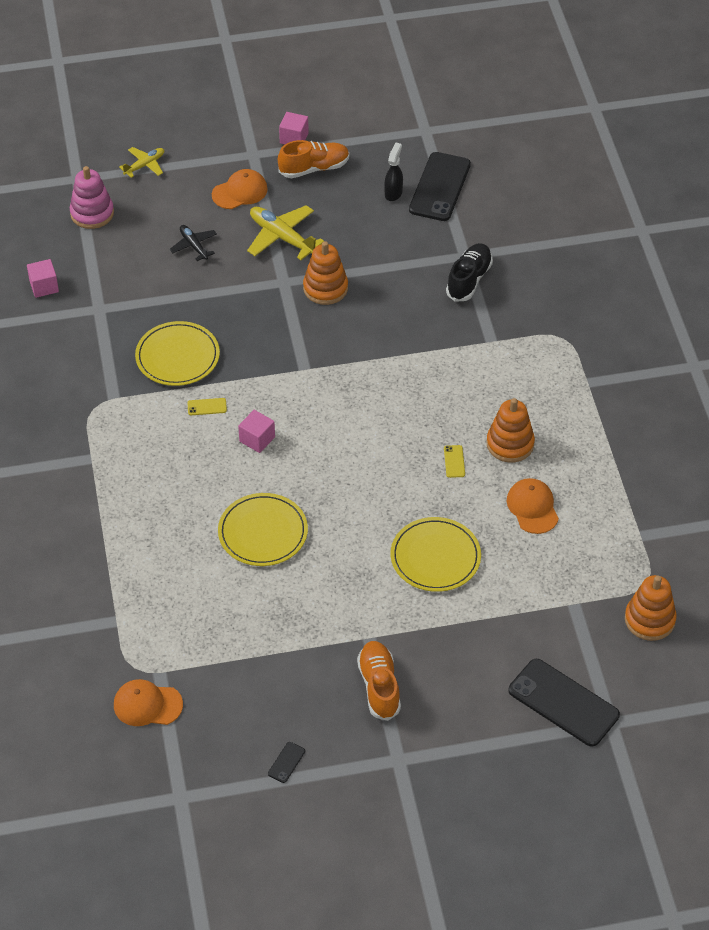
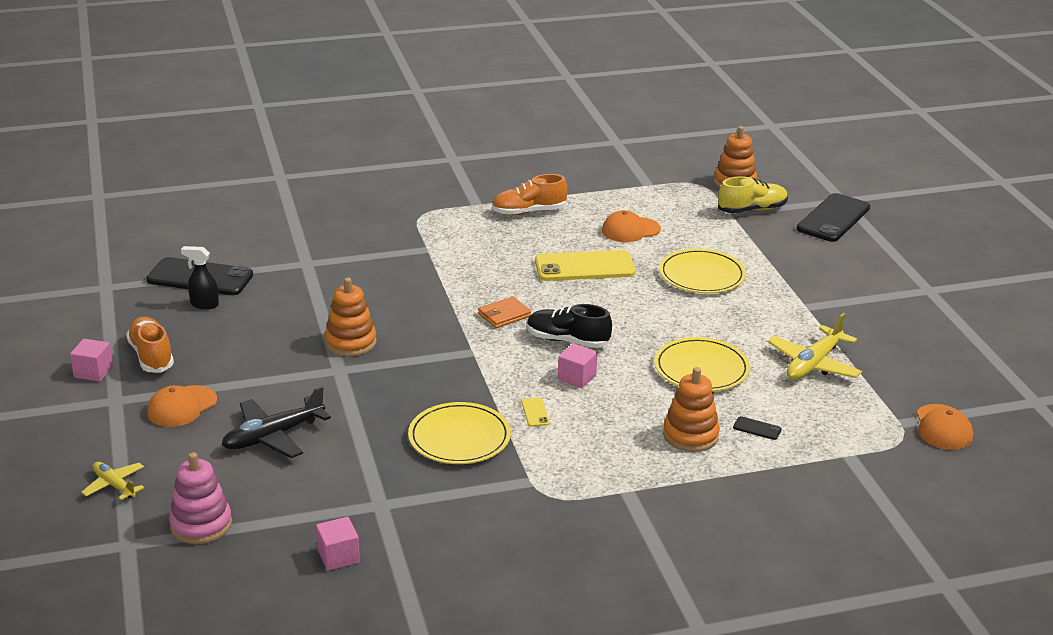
camera: 95 degrees left, 20 degrees down
black plane [170,225,217,261] -> black plane [222,386,331,458], size x1.68
orange cap [212,169,268,209] -> orange cap turned 105 degrees counterclockwise [147,385,217,427]
yellow plane [247,205,324,260] -> yellow plane moved to [768,313,862,380]
black phone [268,742,305,783] -> black phone moved to [733,416,782,440]
orange shoe [357,641,401,721] -> orange shoe moved to [492,174,568,215]
yellow phone [444,445,465,478] -> yellow phone [535,250,635,281], size x2.50
black shoe [446,243,493,302] -> black shoe moved to [527,304,612,348]
orange stacking toy [487,398,535,463] -> orange stacking toy moved to [663,367,720,452]
none -> orange wallet [478,296,531,328]
none -> yellow shoe [718,176,788,213]

